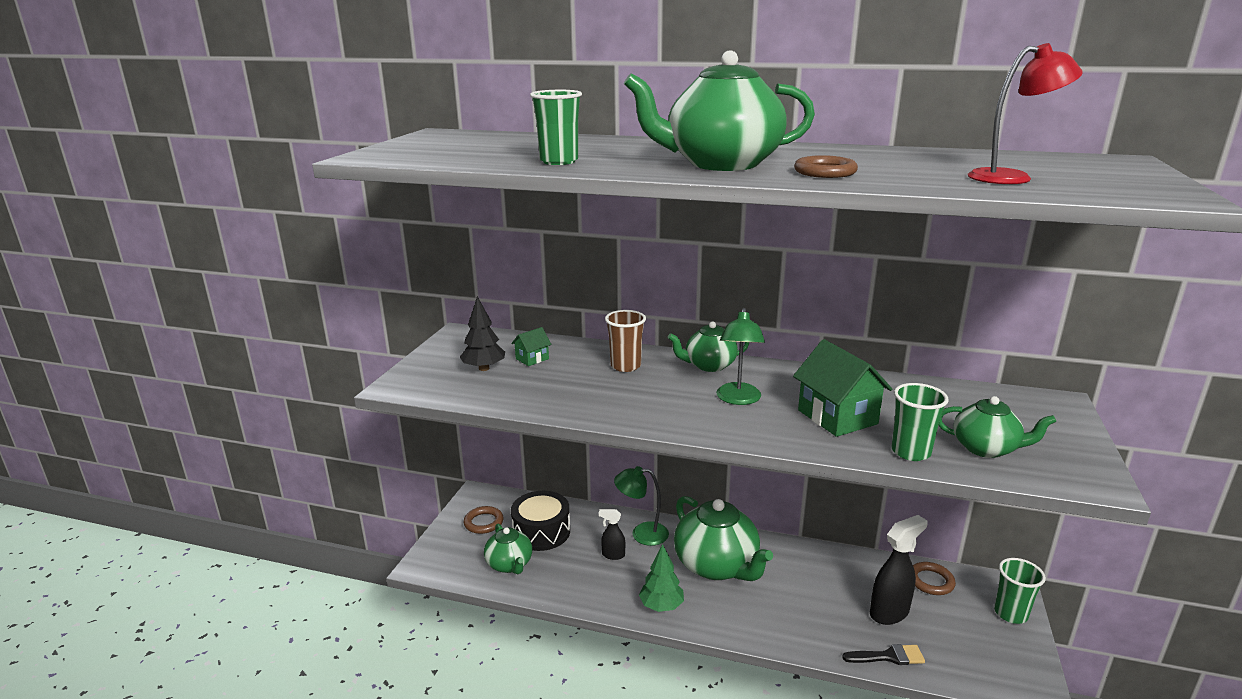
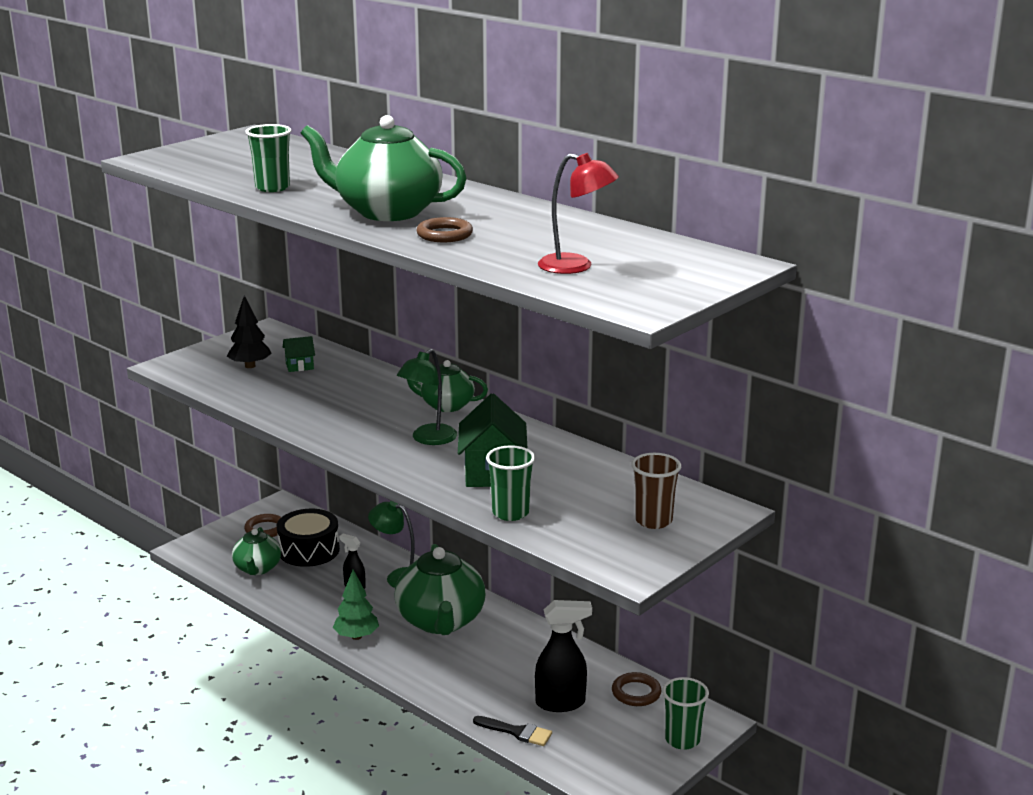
camera: 25 degrees right, 0 degrees up
brown cup [605,310,646,372] -> brown cup moved to [631,453,681,529]
green teapot [938,396,1056,458] -> none

